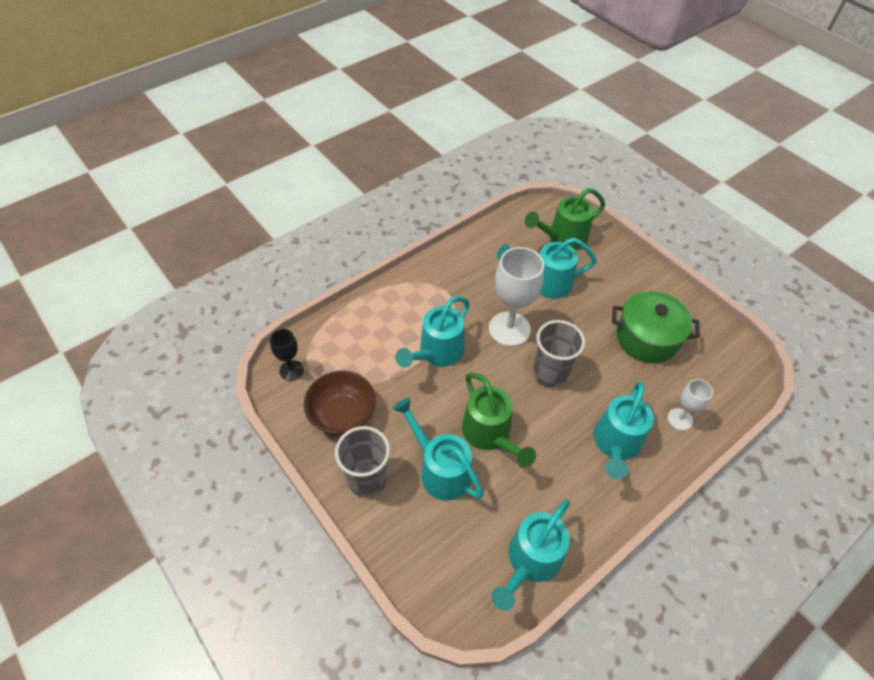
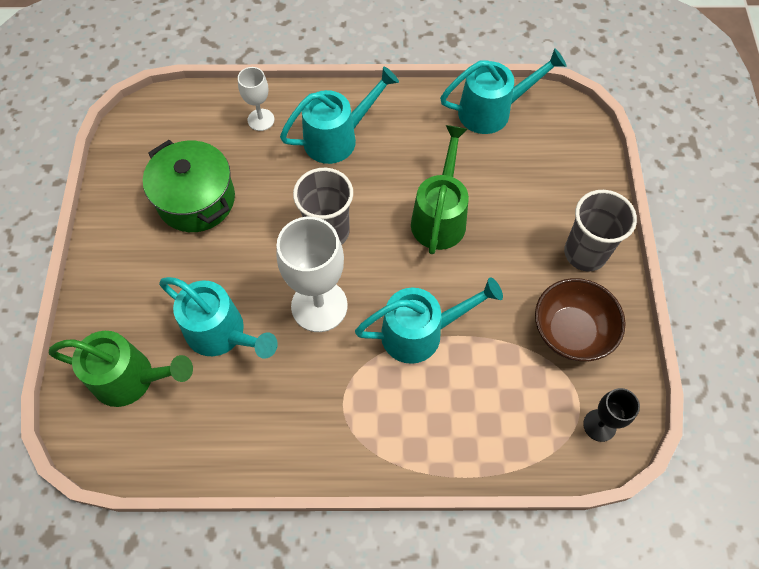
camera: 140 degrees left, 10 degrees up
turquoise watering can [393,397,484,501] -> none

